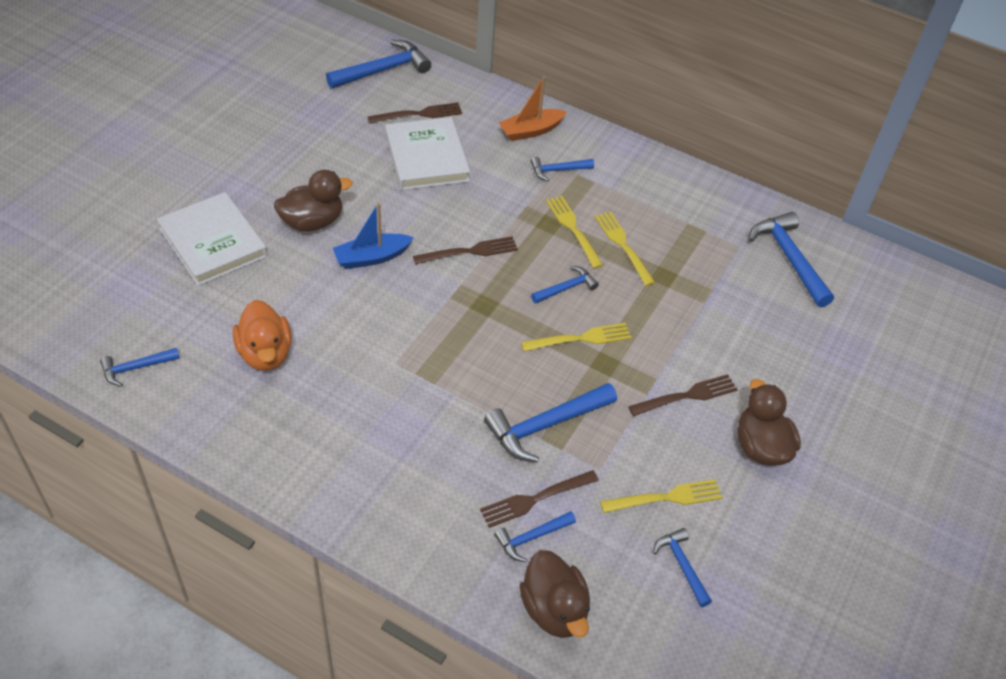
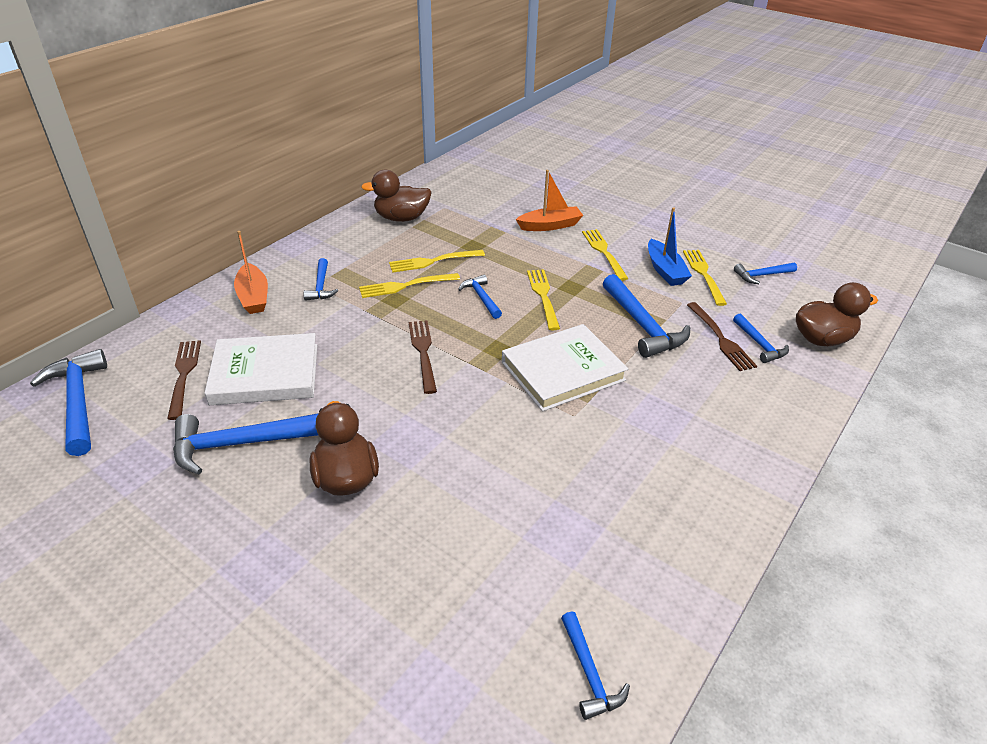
camera: 80 degrees left, 10 degrees down
white book [157,192,268,286] -> white book moved to [502,324,628,411]
orange duck [233,300,292,371] -> none
blue boat [333,203,414,269] -> blue boat moved to [648,207,692,286]
brown fork [628,374,738,416] -> yellow fork [582,229,629,281]
brown duck [738,379,801,466] -> brown duck moved to [361,169,432,222]
blue hammer [749,212,834,307] -> blue hammer moved to [173,413,319,475]
none -> orange boat [516,170,583,231]

